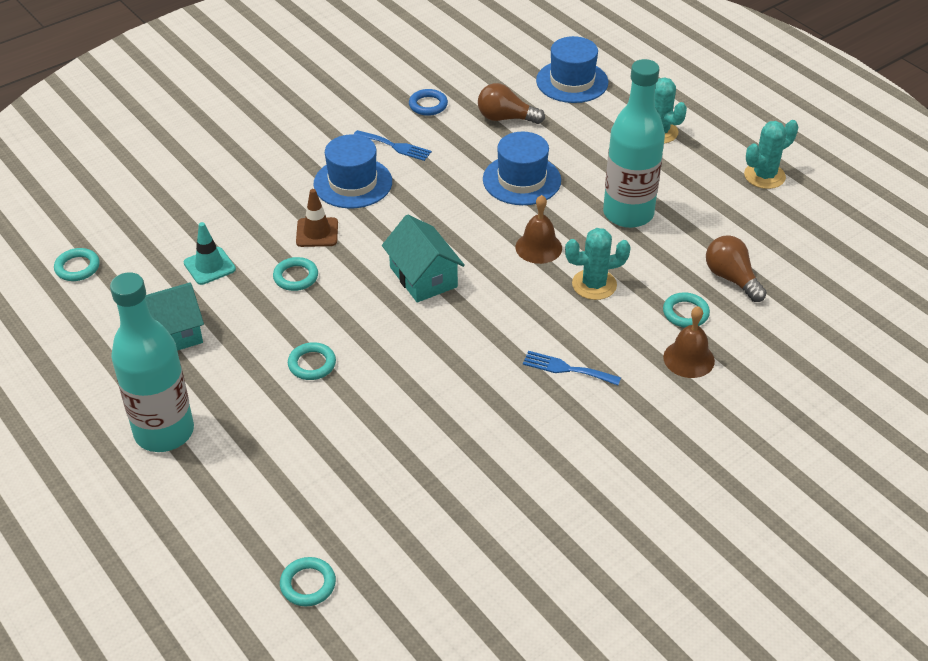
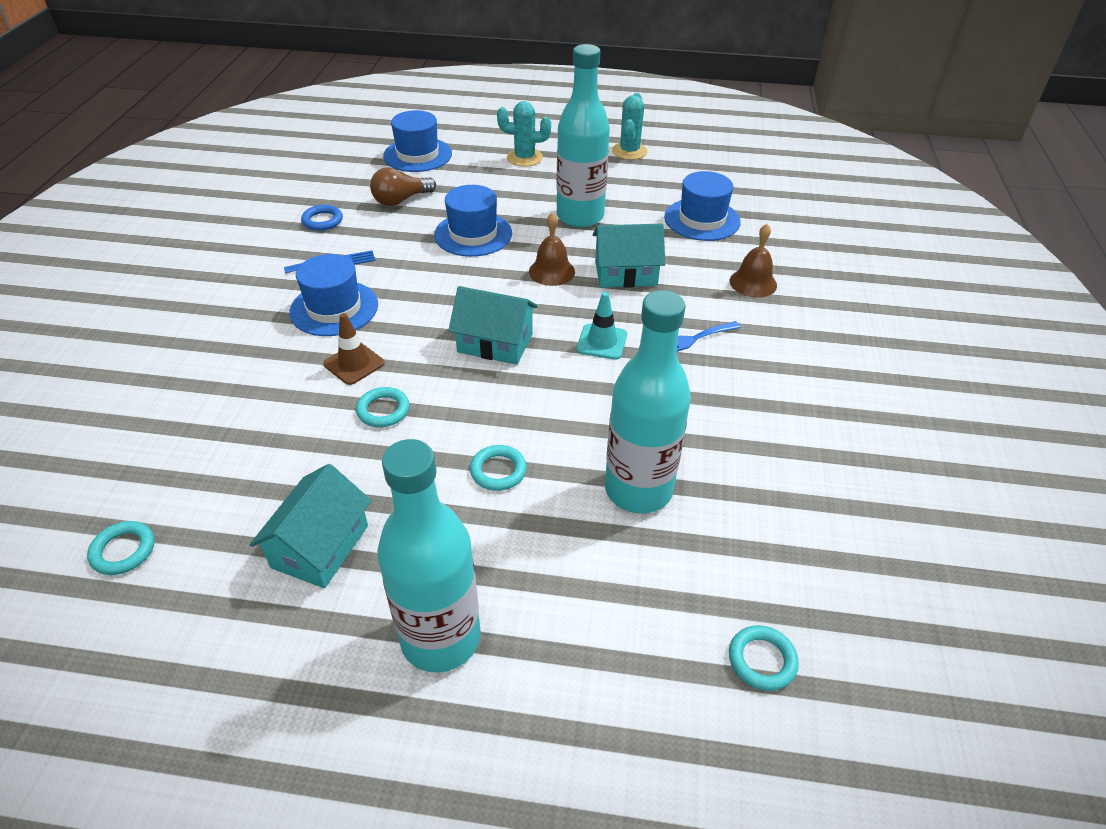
camera: 45 degrees left, 0 degrees up
turquoise traffic cone [184,222,236,285] -> turquoise traffic cone moved to [577,292,627,360]
turquoise cactus [565,228,631,300] -> turquoise house [593,224,665,288]
turquoise ring [663,292,710,327] -> none
brown light bulb [706,235,767,302] -> blue hat [664,171,741,241]
none -> turquoise bottle [605,290,691,513]

